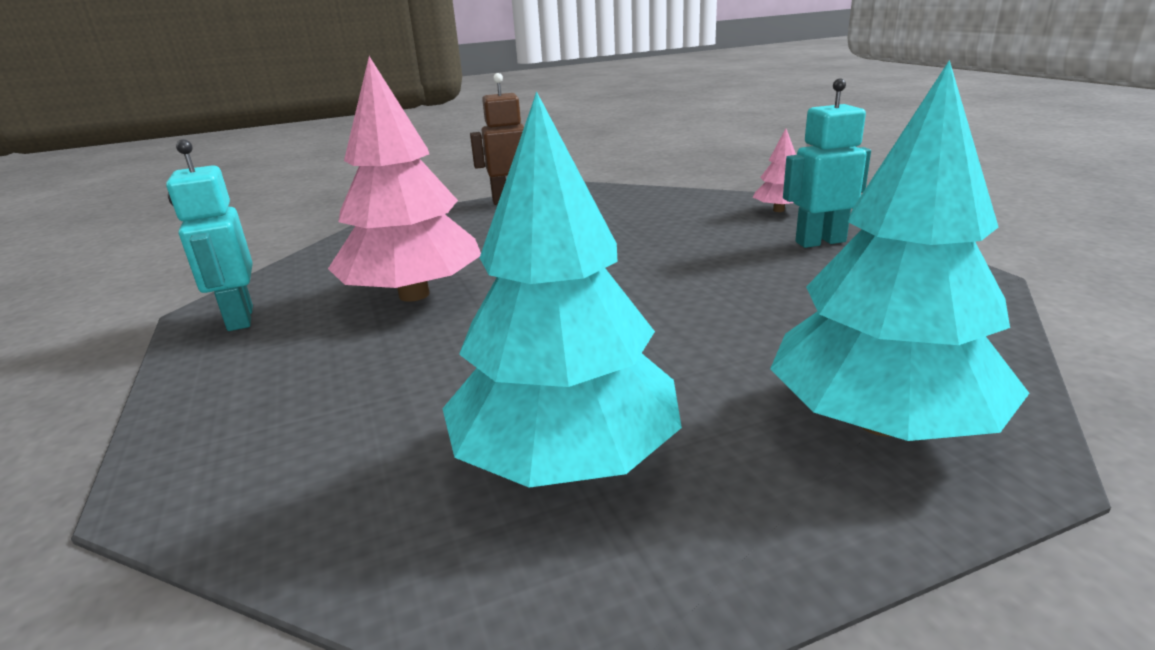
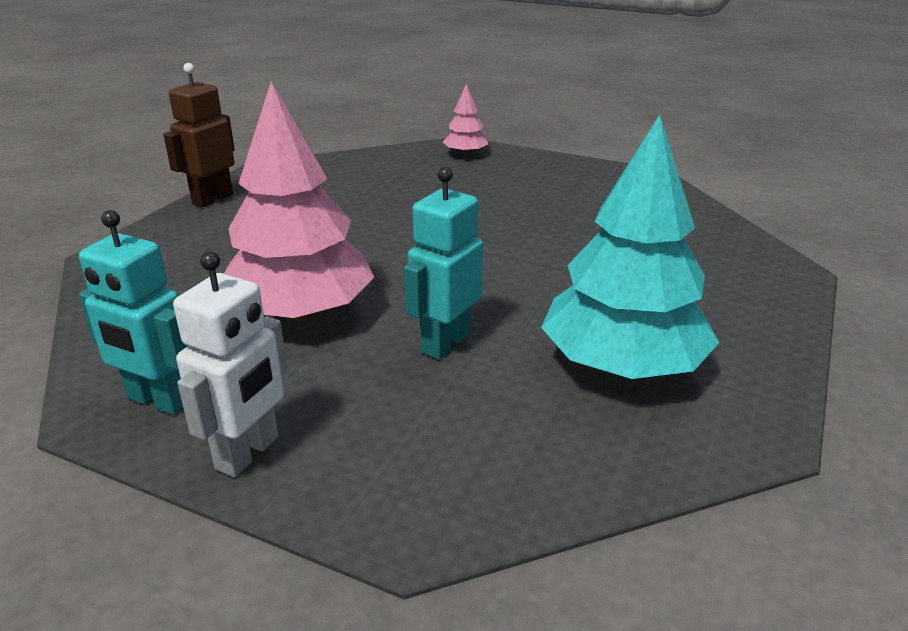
camera: 45 degrees left, 5 degrees up
turquoise tree [770,60,1029,441] -> none
turquoise robot [783,78,871,248] -> turquoise robot moved to [404,167,483,359]
none -> white robot [173,252,287,477]

